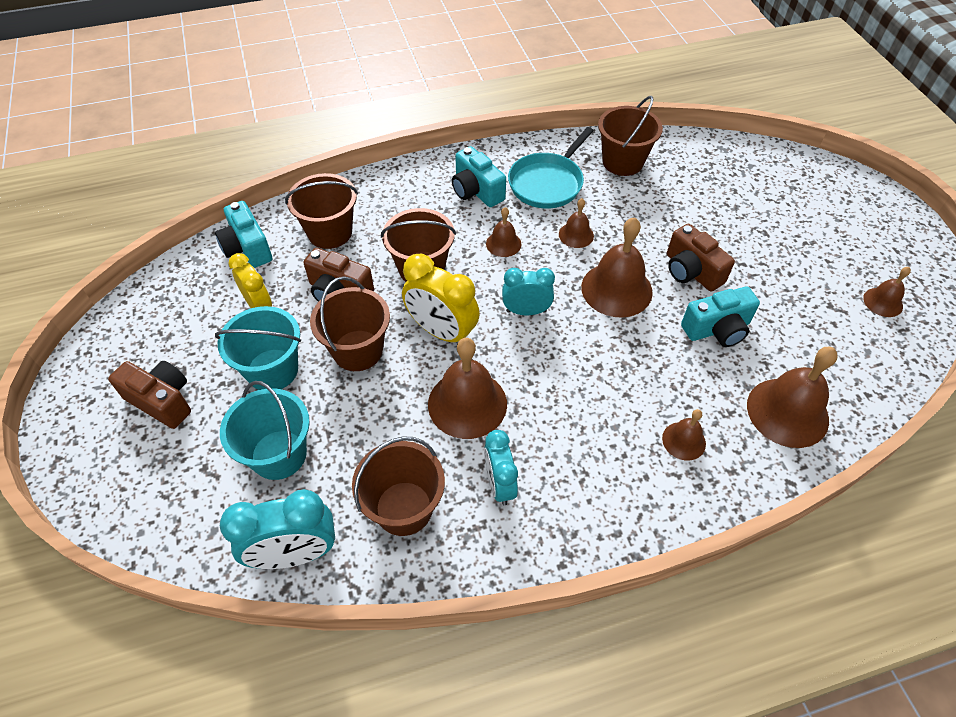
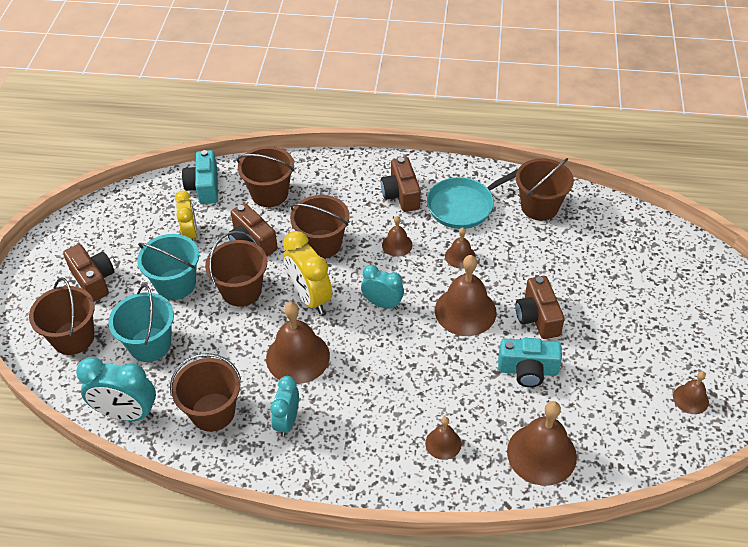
camera: 25 degrees right, 5 degrees down
turquoise camera [452,146,506,207] -> brown camera [381,157,421,212]
none -> brown bucket [29,277,95,355]

